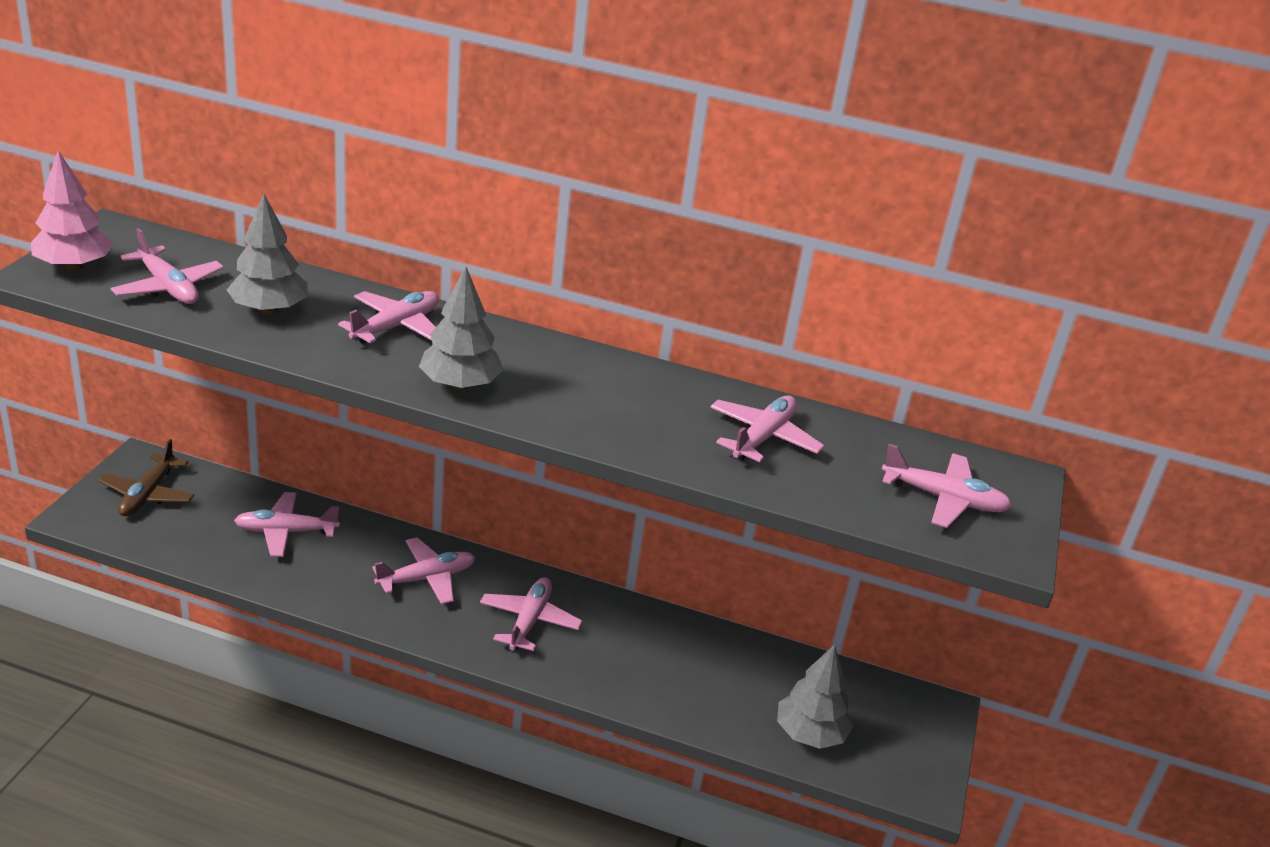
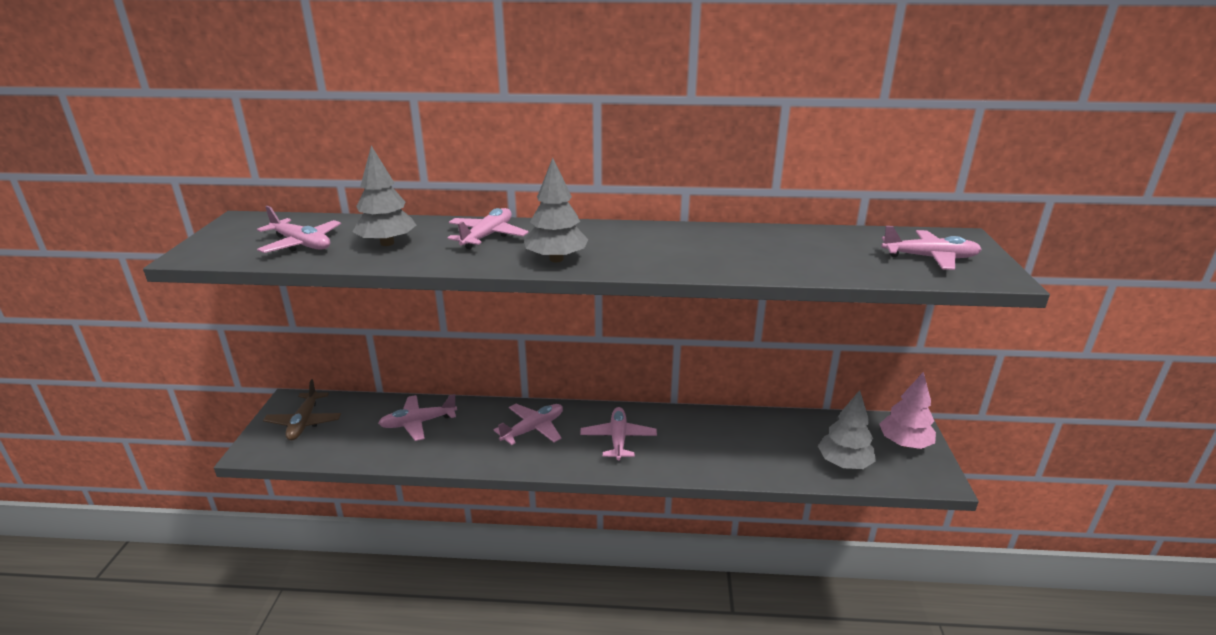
camera: 10 degrees left, 5 degrees down
pink tree [31,150,114,271] -> pink tree moved to [879,372,936,449]
pink plane [710,395,824,462] -> none

